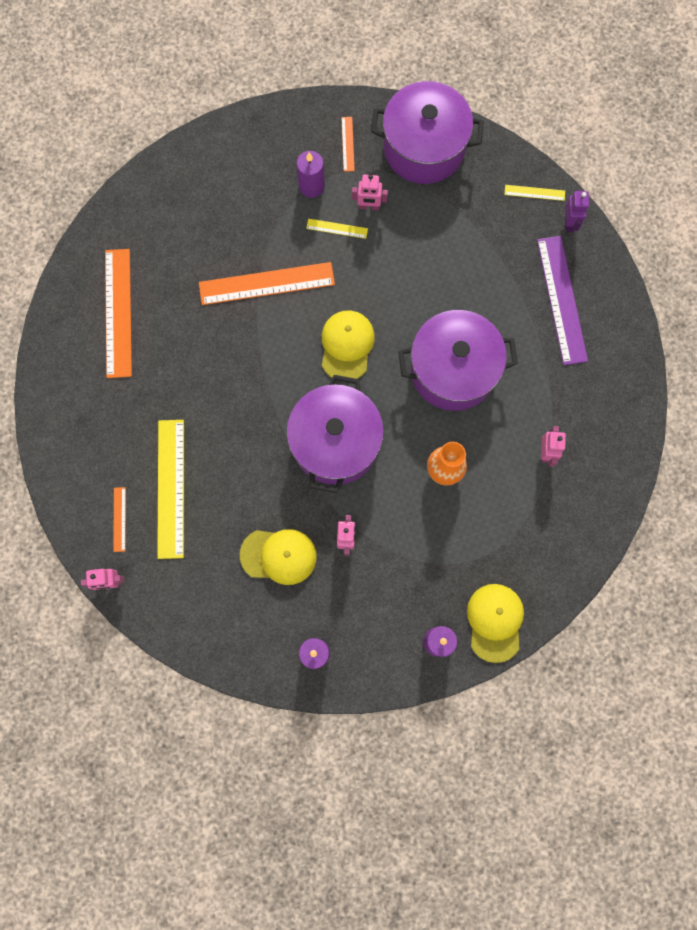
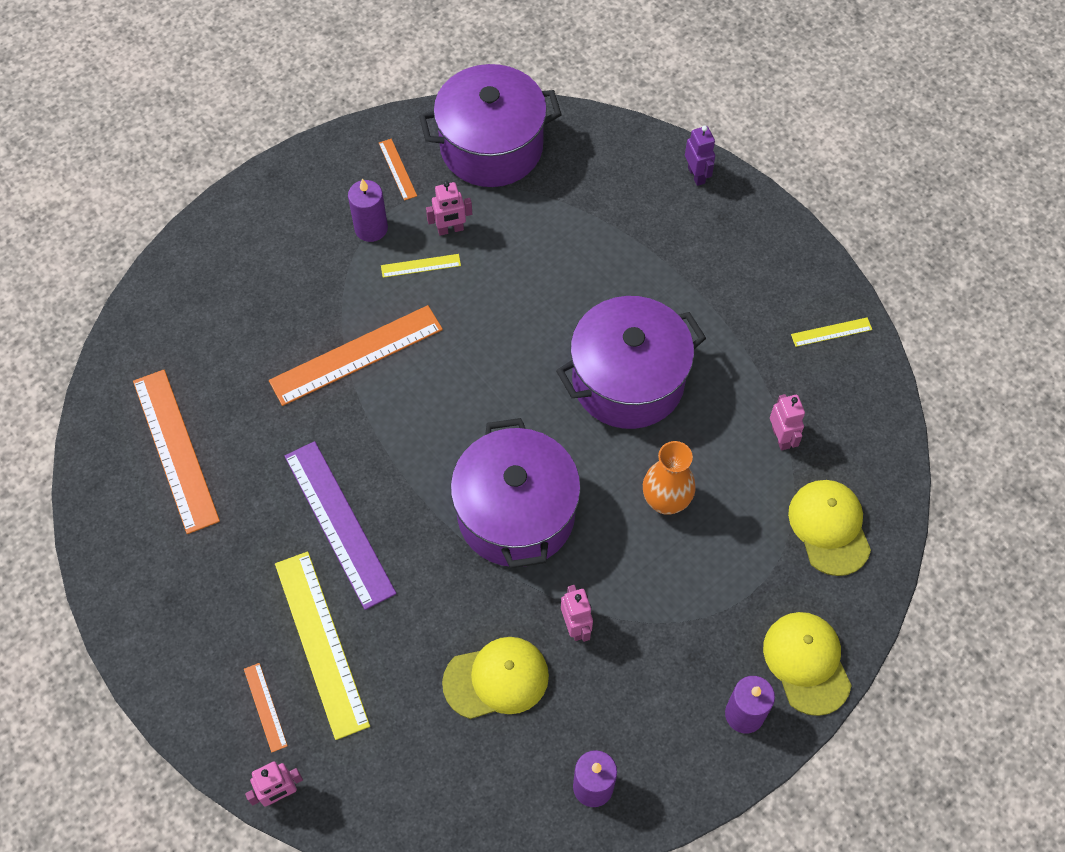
camera: 20 degrees left, 15 degrees down
yellow cap [322,311,375,382] -> yellow cap moved to [788,480,871,576]
yellow ruler [504,185,565,201] -> yellow ruler moved to [791,318,872,347]
purple ruler [537,236,588,365] -> purple ruler moved to [285,441,397,610]

